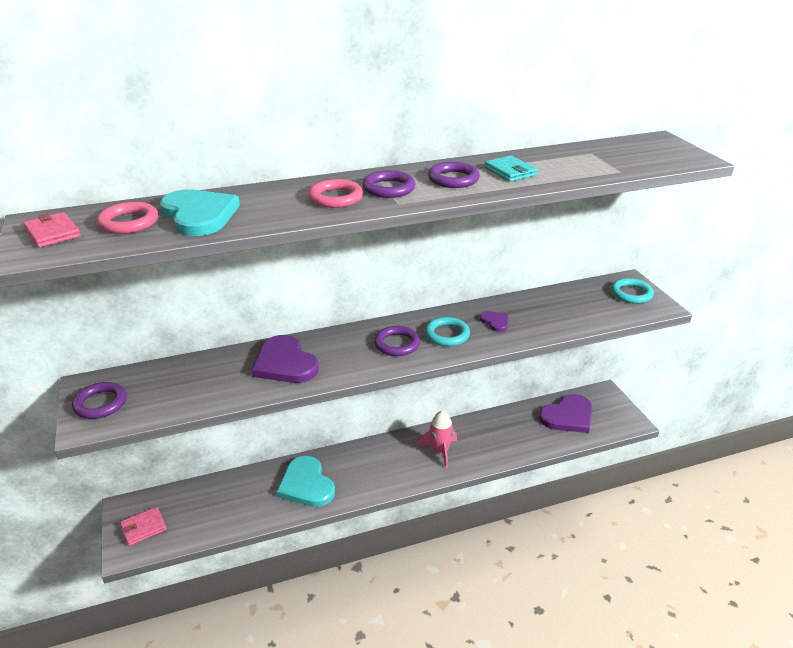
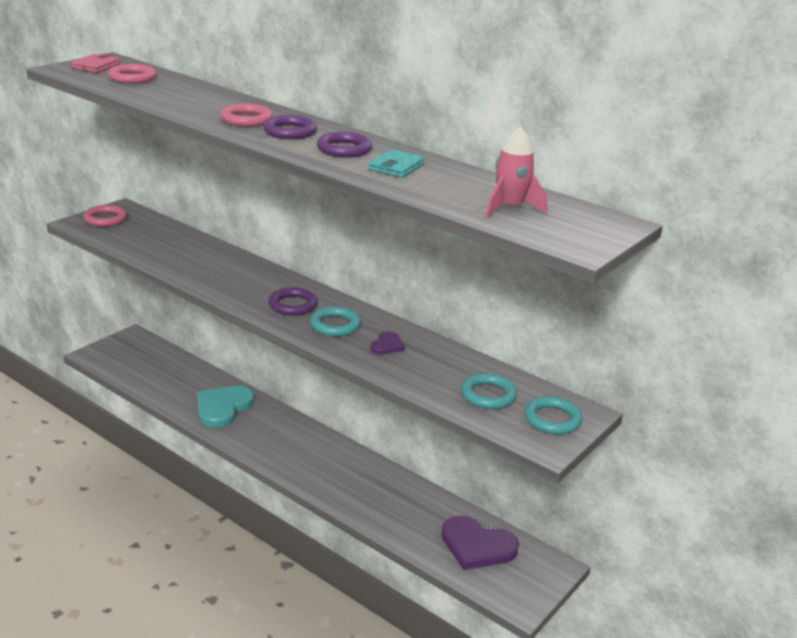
camera: 55 degrees right, 5 degrees down
purple ring [72,382,127,419] -> pink ring [83,205,127,227]
pink wallet [120,507,167,546] -> none
turquoise heart [160,190,240,236] -> none
purple heart [252,335,319,383] -> none
pink rocket [418,411,457,468] -> pink rocket moved to [485,126,547,218]
none -> turquoise ring [461,373,517,409]

